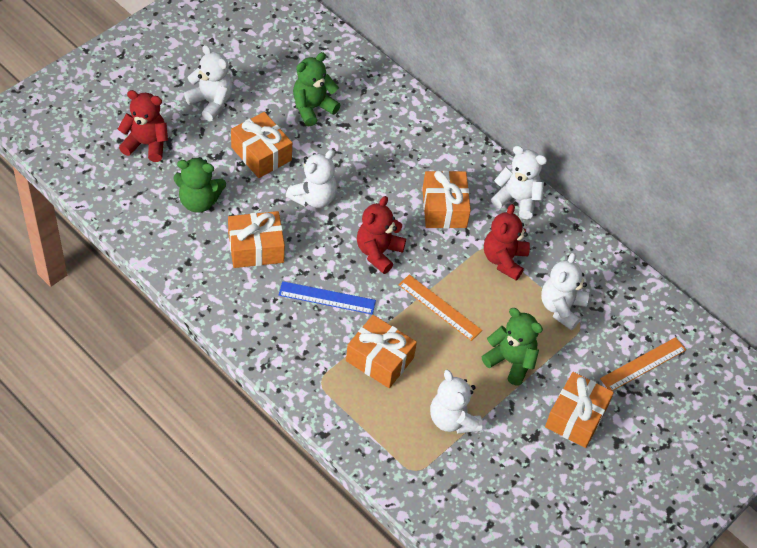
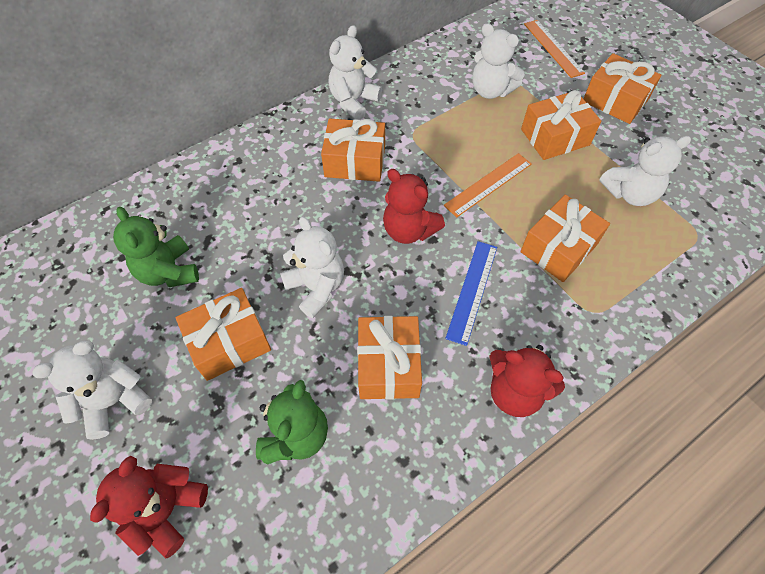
camera: 75 degrees left, 5 degrees up
green teddy bear [482,308,543,385] -> orange gift [521,90,601,160]
red teddy bear [484,204,530,280] -> red teddy bear moved to [489,345,565,417]

